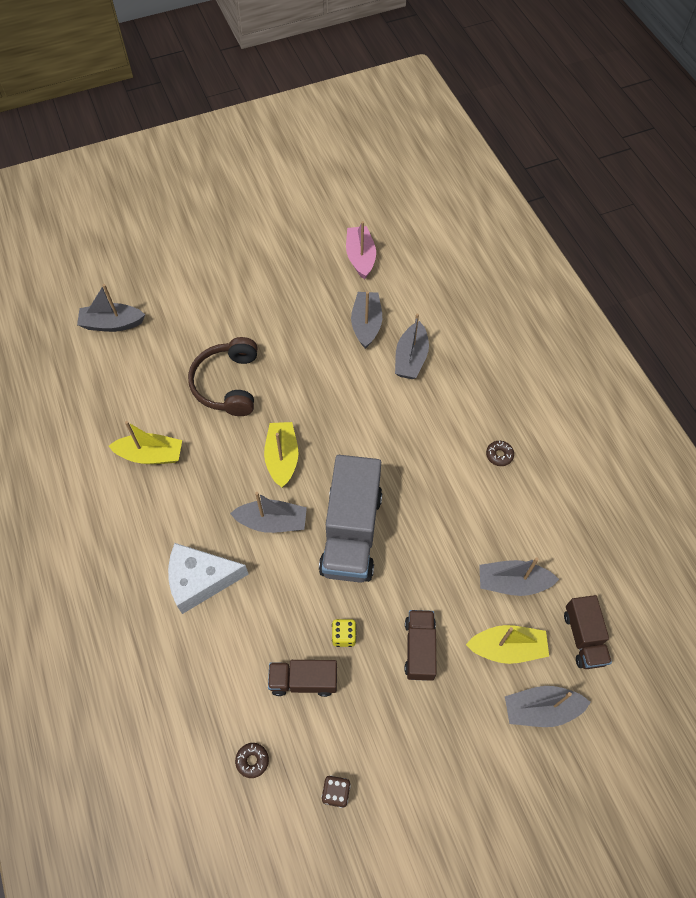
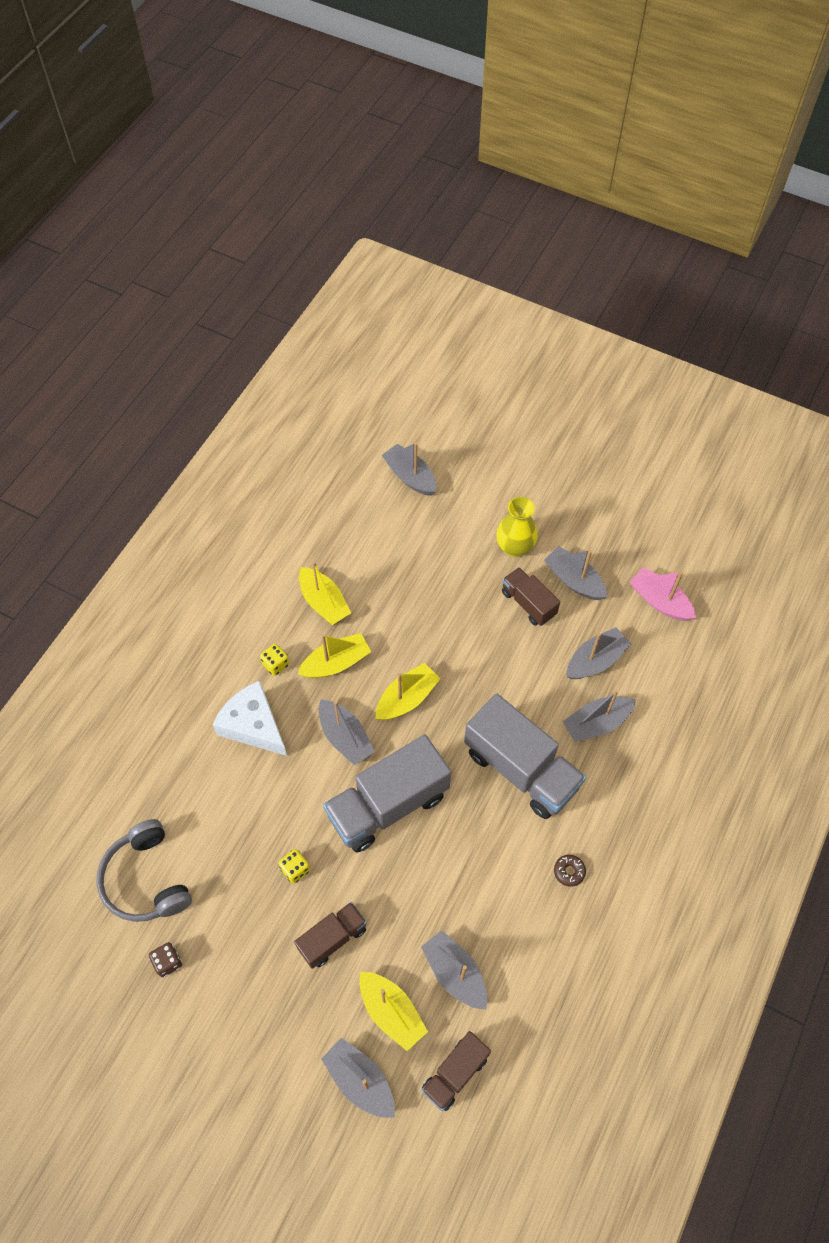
camera: 50 degrees right, 0 degrees up
brown headphones [188,337,258,416] -> none
brown donut [235,743,269,778] -> grey headphones [96,819,192,922]
brown truck [268,660,337,697] -> brown truck moved to [502,567,560,626]
pink boat [346,221,376,280] -> pink boat turned 90 degrees counterclockwise [630,567,696,621]
none -> yellow dice [260,644,289,676]
none -> yellow boat [297,633,371,678]
none -> grey truck [464,694,586,819]
none -> yellow vase [496,497,538,557]
none -> grey boat [544,546,607,600]

